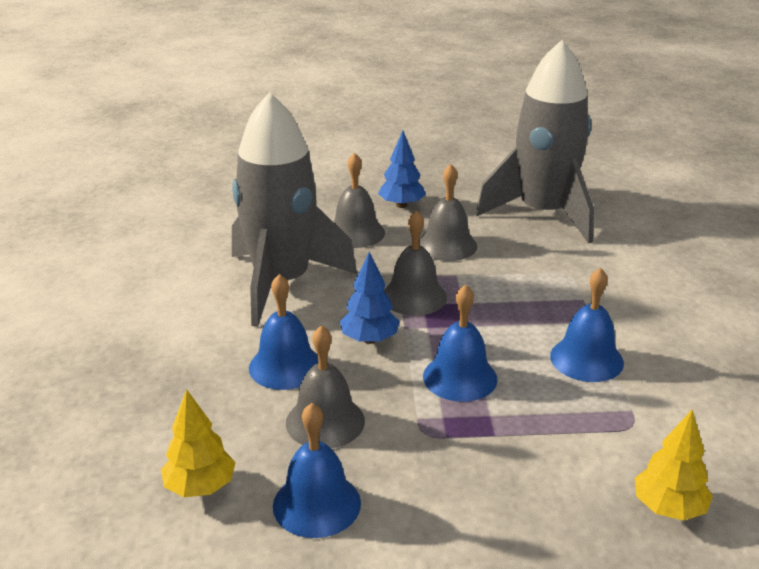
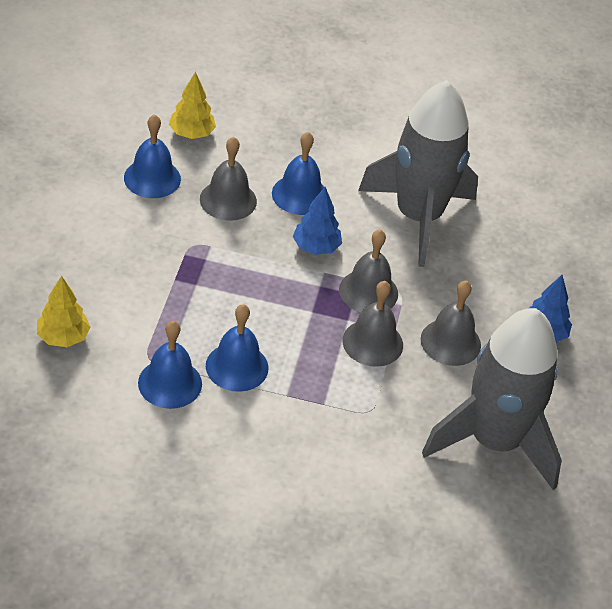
camera: 100 degrees right, 15 degrees up
grey bell [334,152,385,248] -> grey bell moved to [342,281,403,367]
blue bell [423,284,498,402] -> blue bell moved to [138,321,202,409]

